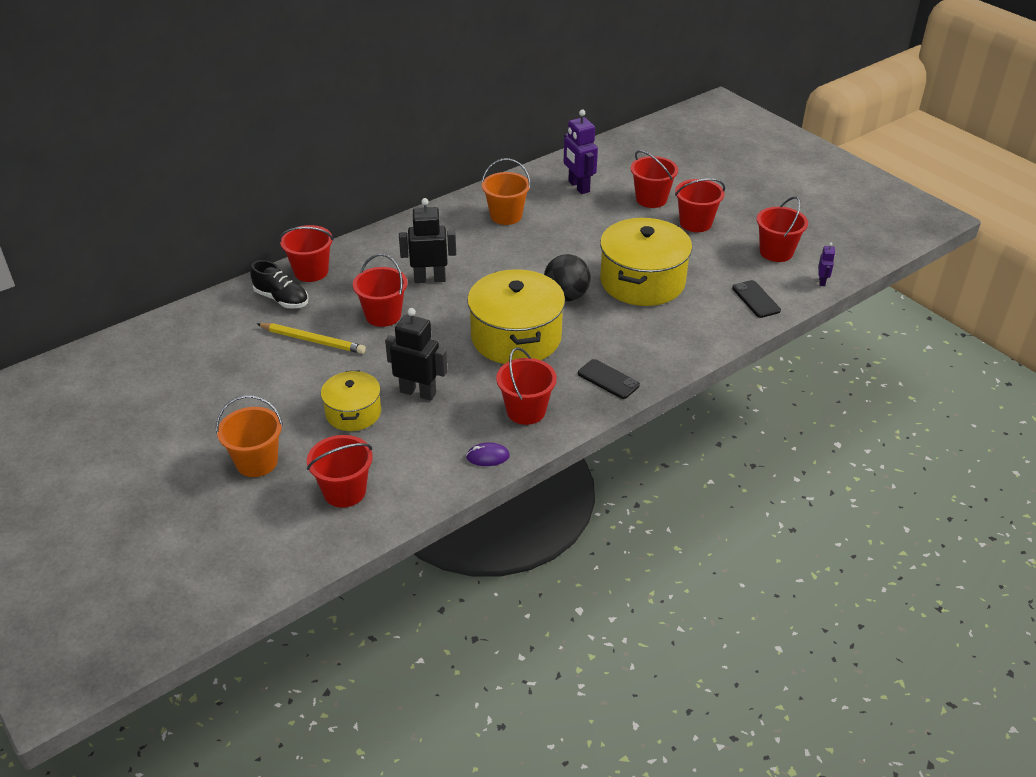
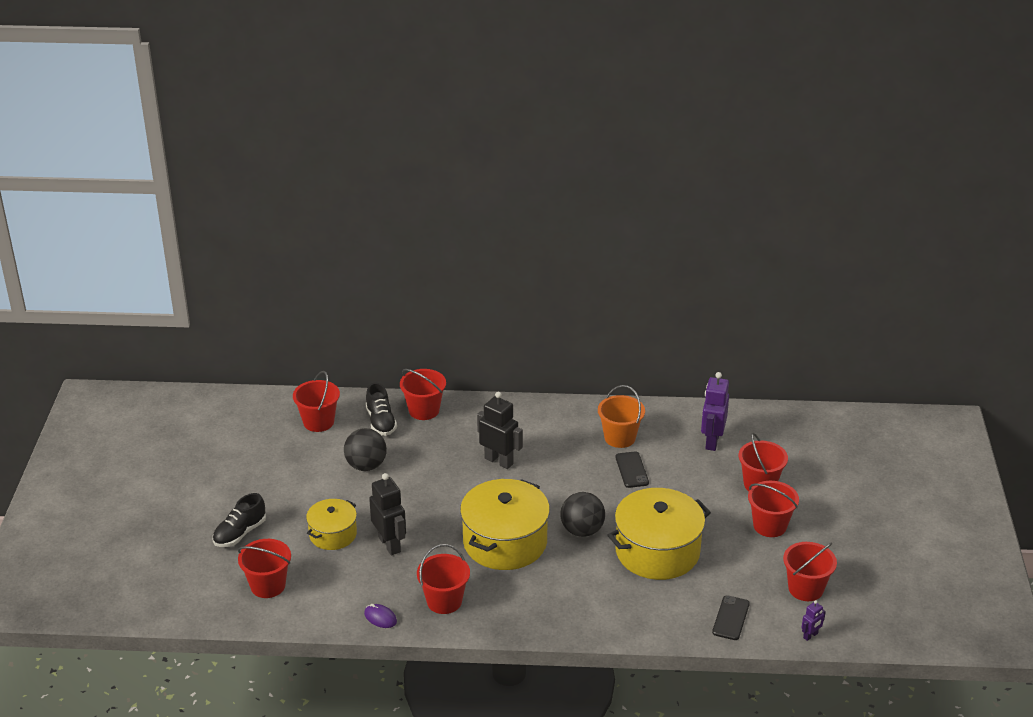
camera: 40 degrees right, 5 degrees down
orange bucket [216,395,283,477] -> black shoe [213,493,266,547]
yellow pencil [257,323,366,354] -> black ball [344,428,387,471]
red bucket [353,254,407,327] -> red bucket moved to [293,371,340,432]
black phone [578,359,640,399] -> black phone moved to [615,451,649,488]

